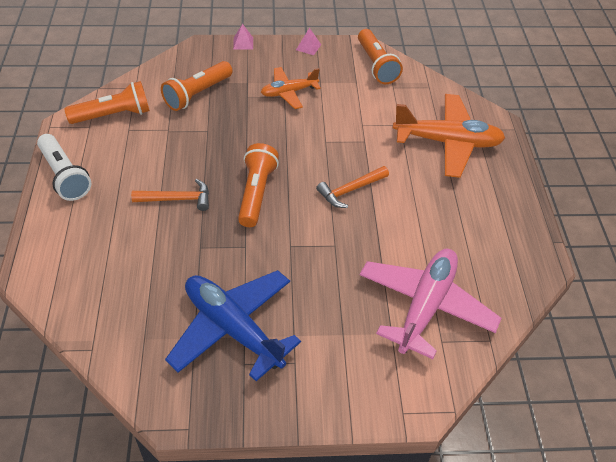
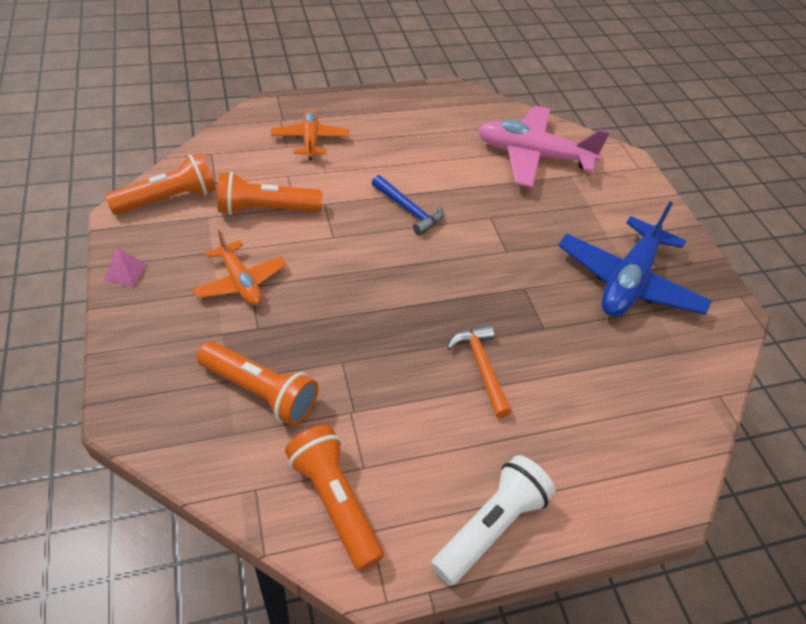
camera: 105 degrees left, 0 degrees up
pink pyramid [233,24,253,49] -> none
orange flashlight [238,143,279,227] -> orange flashlight moved to [218,172,322,215]
orange hammer [316,166,389,208] -> blue hammer [372,175,444,236]
orange plane [393,94,505,178] -> orange plane [271,110,349,160], size x0.58

